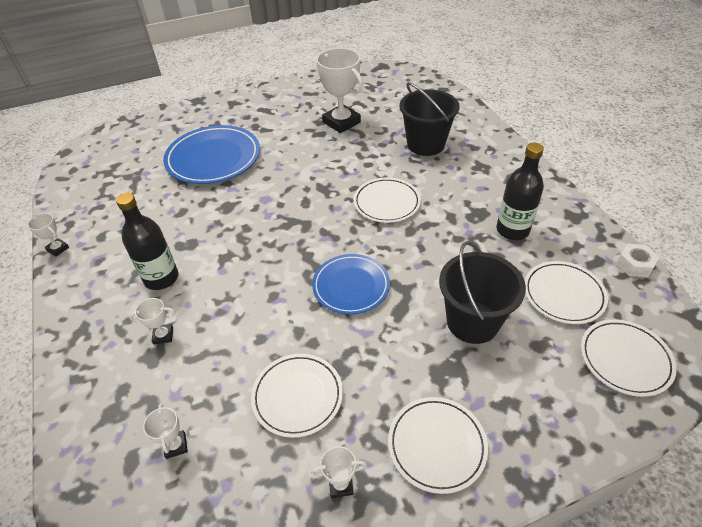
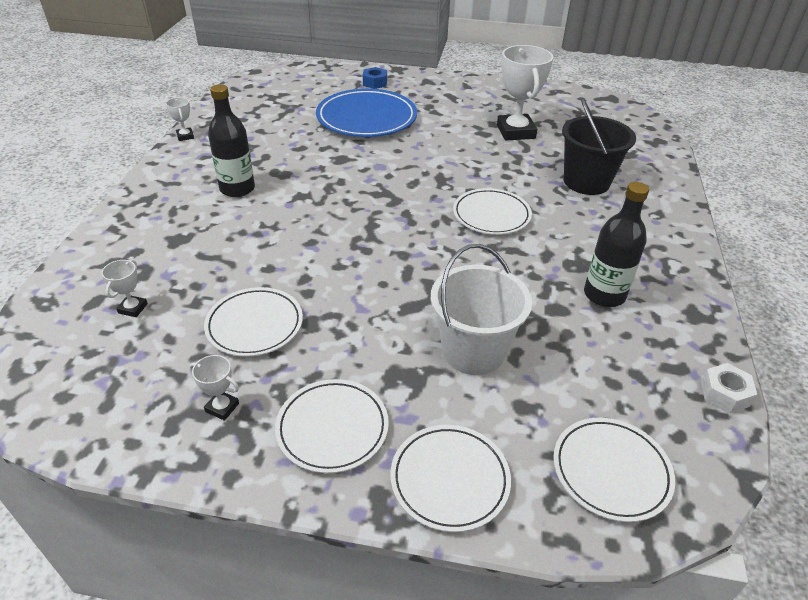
camera: 30 degrees right, 5 degrees down
white trophy [129,298,176,344] -> none
blue plate [312,254,390,314] -> none
black bucket [439,241,526,344] -> white bucket [431,244,532,375]
white plate [525,261,608,324] -> white plate moved to [390,425,511,532]
none -> blue nut [363,67,387,89]

